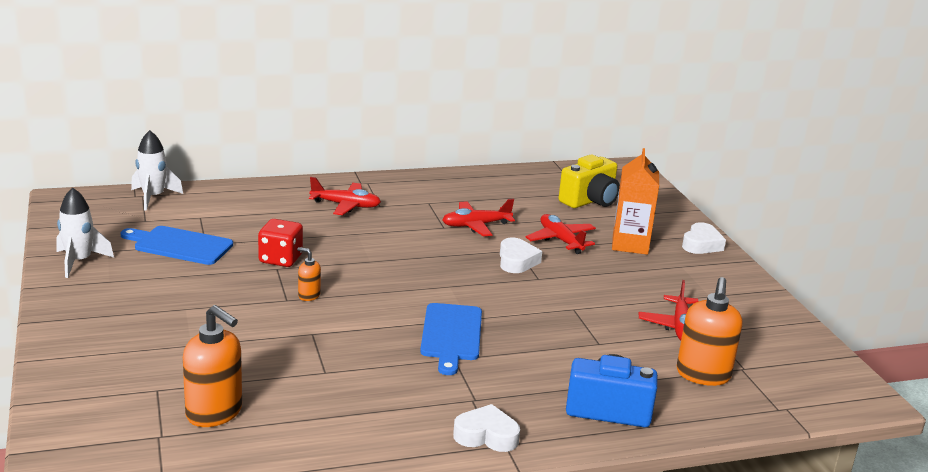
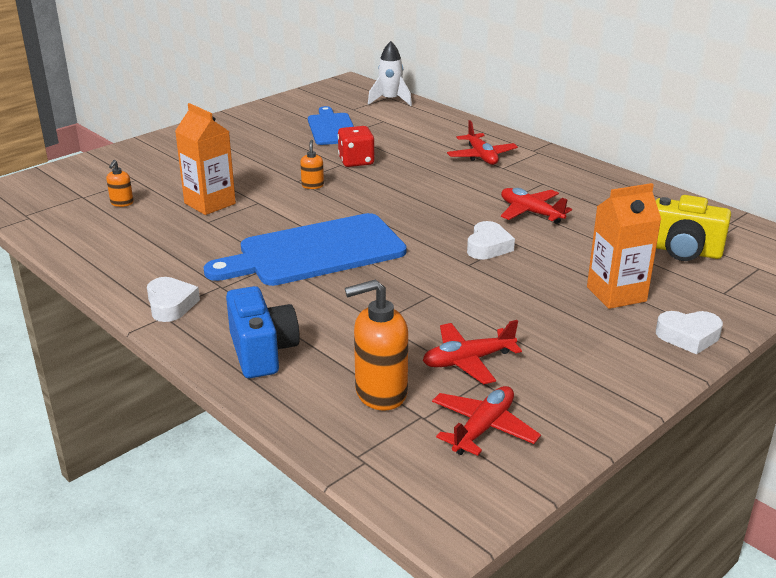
camera: 65 degrees right, 5 degrees up
white rocket [56,187,114,278] -> none
orange soap dispenser [183,305,242,427] -> orange soap dispenser [107,160,133,207], size x0.50
blue cutting board [420,303,482,375] -> blue cutting board [204,213,407,286], size x1.64
white heart [500,238,542,273] -> white heart turned 45 degrees counterclockwise [467,221,515,260]
red plane [526,214,596,254] -> red plane moved to [432,386,541,456]
none -> orange carton [175,103,236,215]

